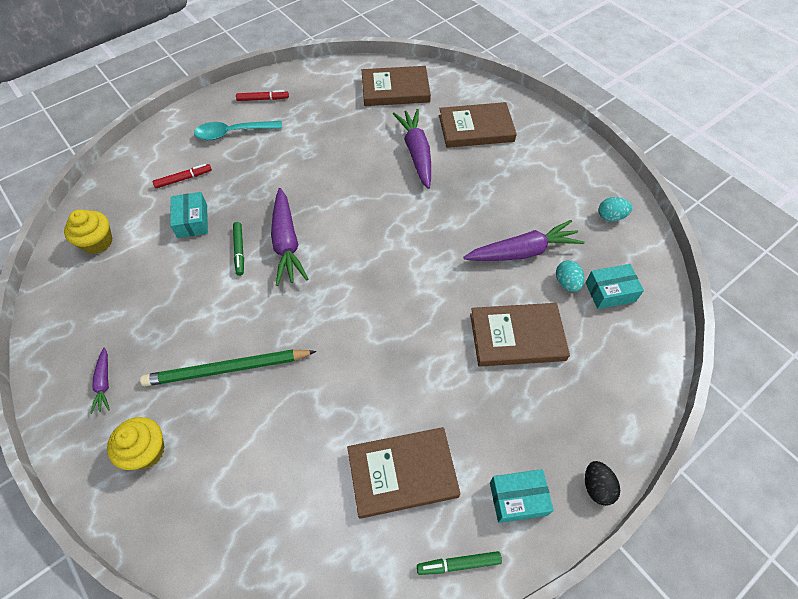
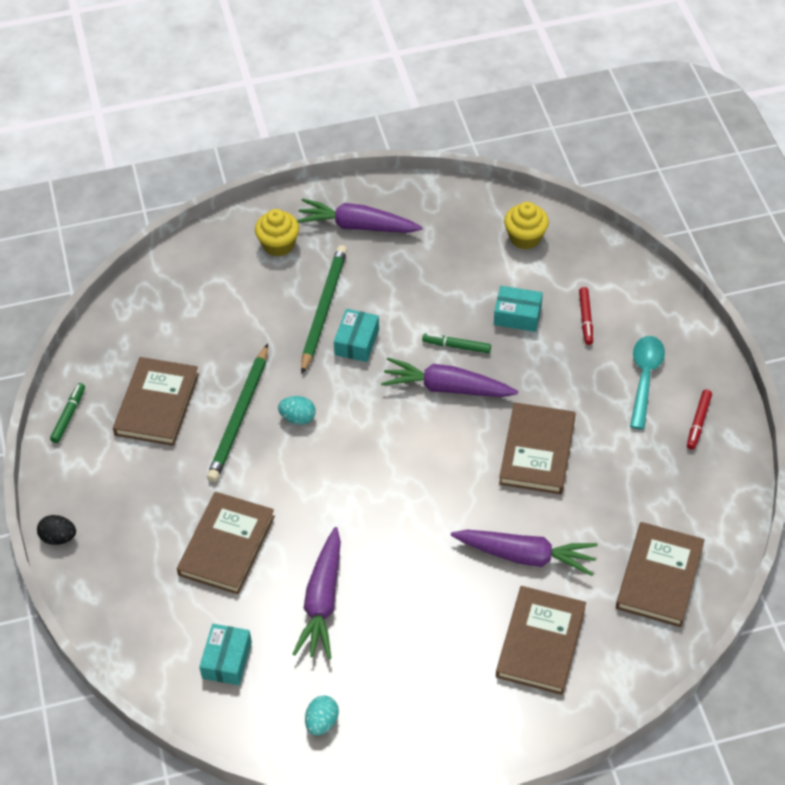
camera: 115 degrees right, 5 degrees down
purple carrot [90,347,110,414] -> purple carrot [297,198,423,233], size x1.97
turquoise box [490,469,554,523] -> turquoise box moved to [334,309,379,362]
turquoise egg [556,260,584,292] -> turquoise egg moved to [278,396,316,425]
none -> green pencil [207,344,268,482]
none -> brown book [499,402,576,494]

